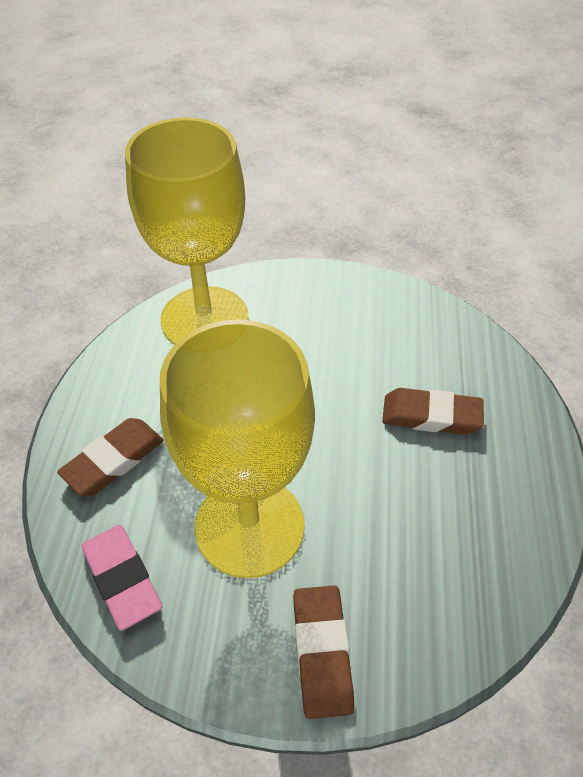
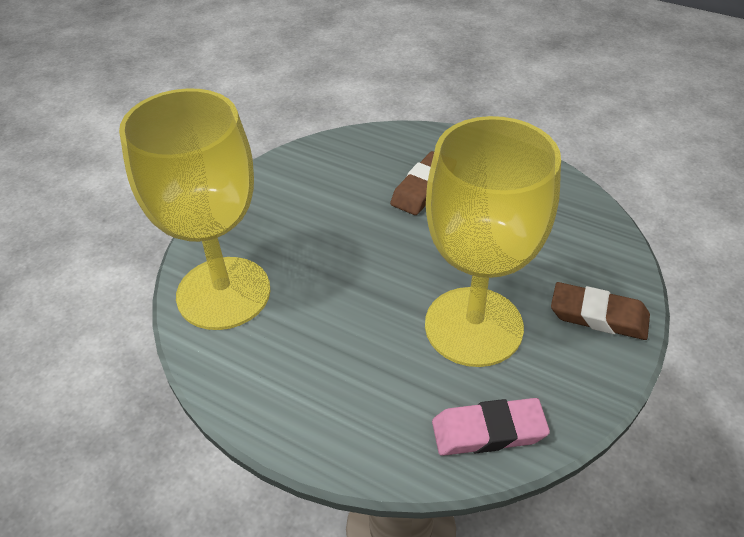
camera: 65 degrees left, 5 degrees down
brown eraser [57,418,164,496] -> none

